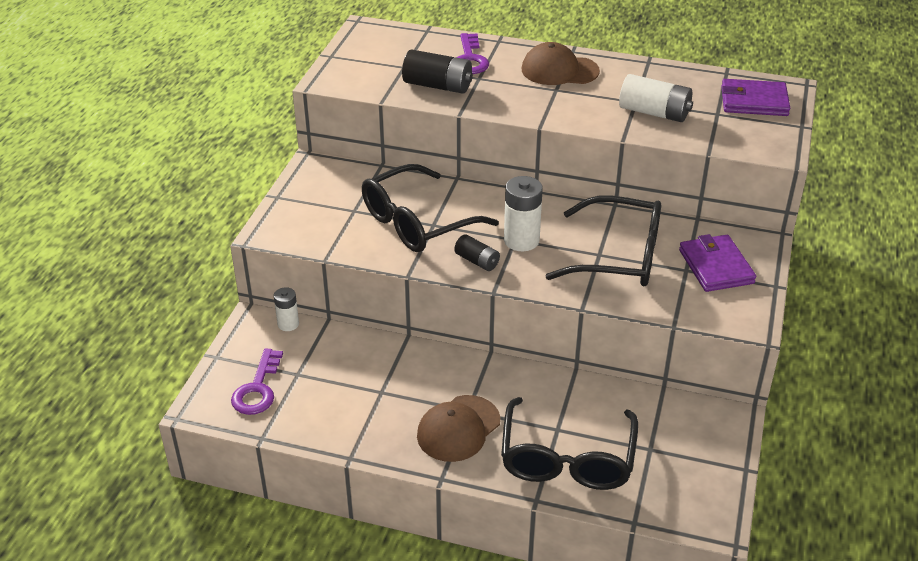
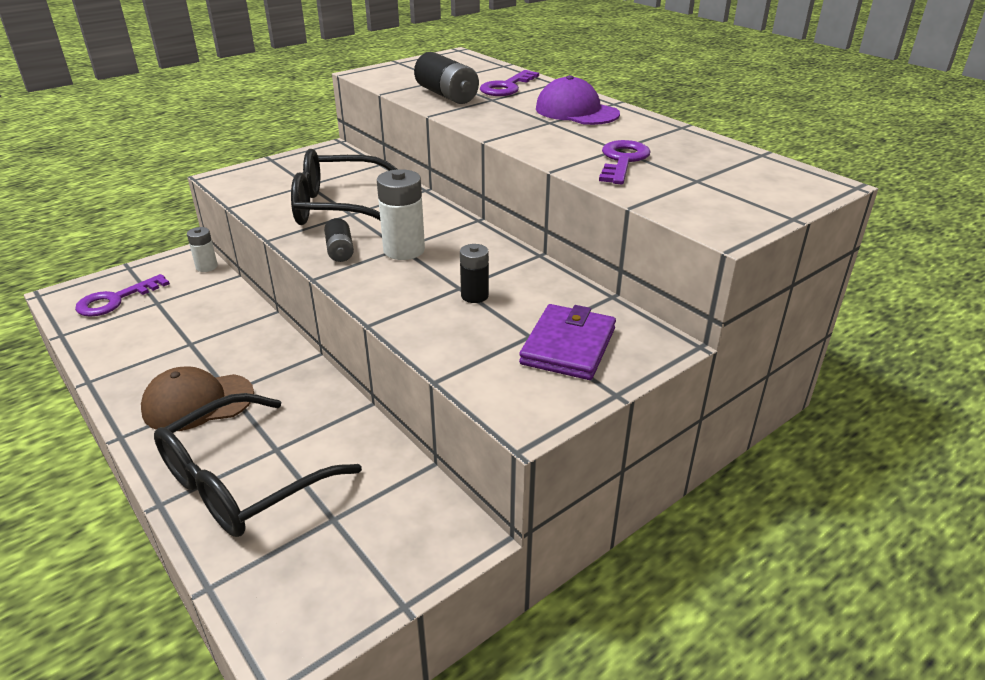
camera: 35 degrees right, 5 degrees down
brown cap [522,42,600,85] -> purple cap [536,75,620,125]
black glasses [546,195,661,286] -> black battery [460,244,489,303]
white battery [619,74,693,122] -> purple key [599,140,650,184]
purple wallet [721,79,790,116] -> none

